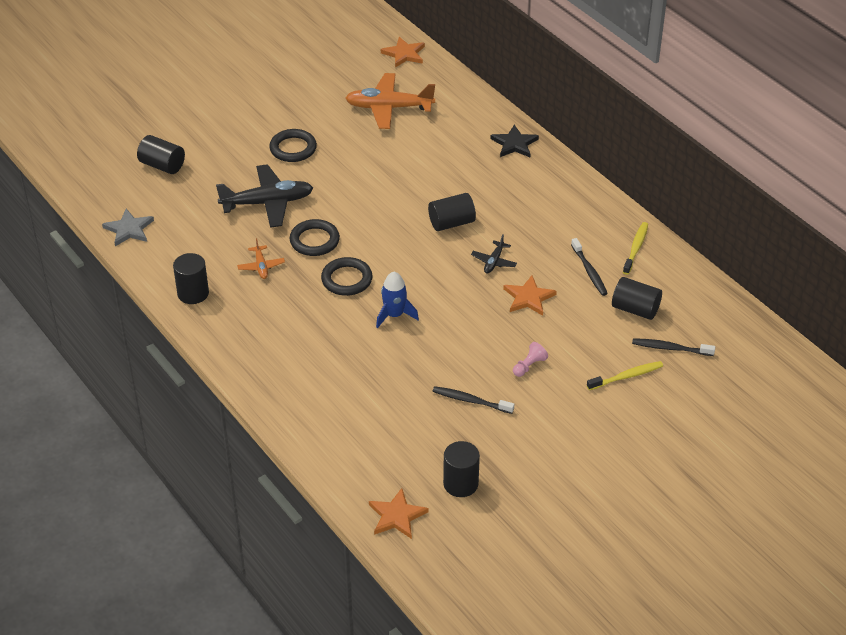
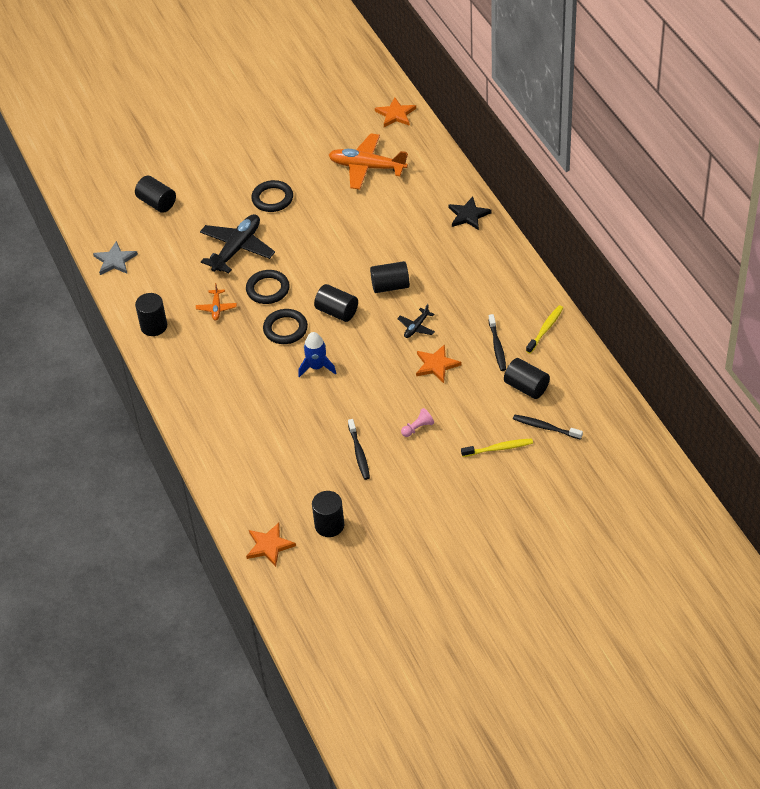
camera: 15 degrees right, 5 degrees up
black plane [216,164,313,228] -> black plane turned 60 degrees counterclockwise [200,214,275,273]
black toothbrush [432,386,514,414] -> black toothbrush turned 135 degrees counterclockwise [348,419,370,480]
none -> black cylinder [314,284,358,322]

